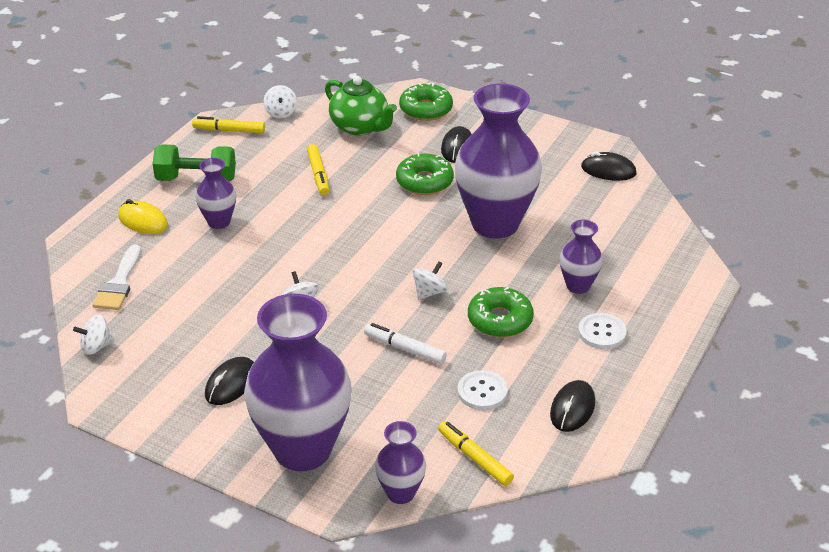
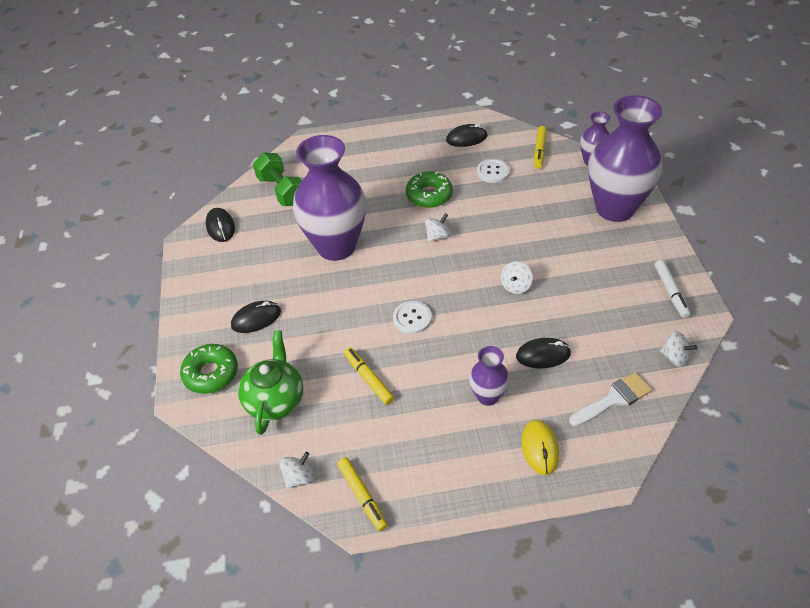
camera: 125 degrees left, 10 degrees up
green dumbbell [153,145,236,182] -> green dumbbell moved to [253,152,302,206]
black mouse [205,357,254,405] -> black mouse moved to [516,338,571,369]
yellow marker [307,144,329,195] -> yellow marker turned 75 degrees counterclockwise [344,348,394,405]
white marker [364,323,447,364] -> white marker moved to [654,260,691,318]
green donut [396,153,454,195] -> none
white spinning top [413,261,447,300] -> white spinning top turned 135 degrees clockwise [425,213,451,242]
purple vase [560,220,603,294] -> none
white button [578,313,627,349] -> white button moved to [393,301,432,334]

